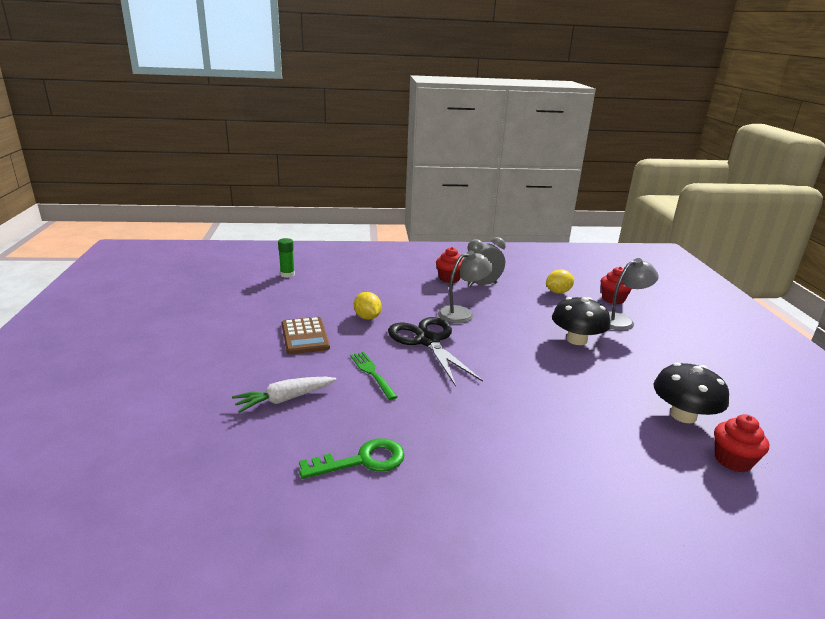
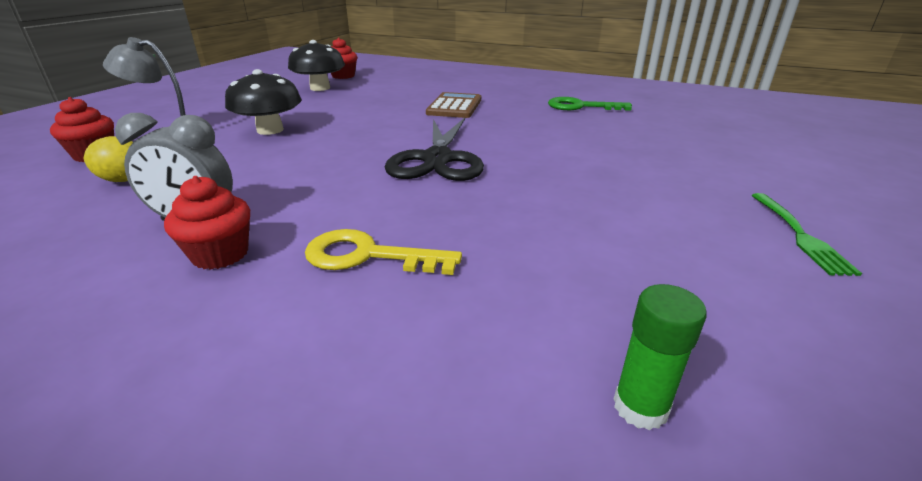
camera: 150 degrees left, 5 degrees up
white carrot [232,377,337,413] -> none
brown calculator [281,317,330,354] -> brown calculator moved to [426,92,481,118]
green fork [350,352,397,400] -> green fork moved to [751,193,862,276]
yellow lemon [354,292,382,320] -> none
grey lamp [438,250,493,323] -> none
none -> yellow key [305,229,462,275]

